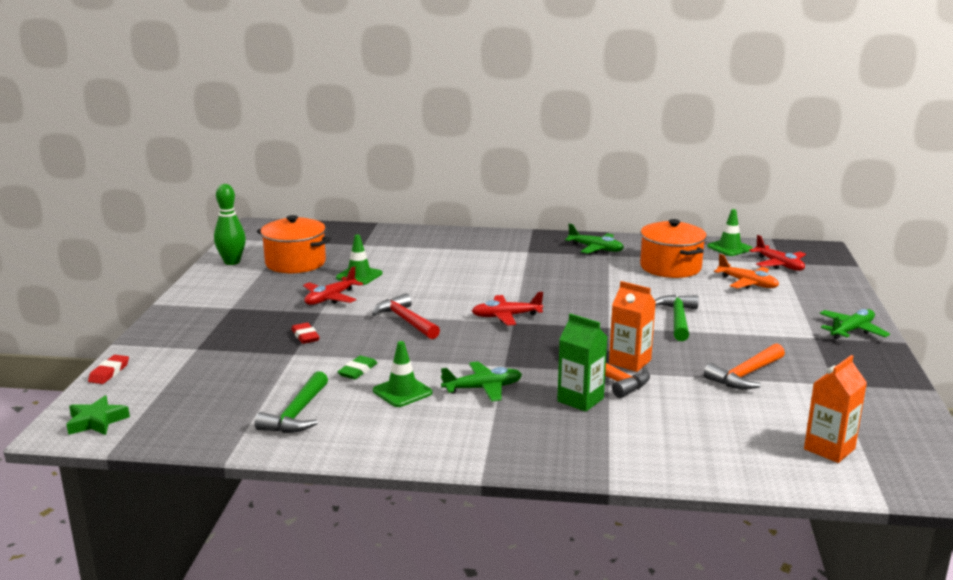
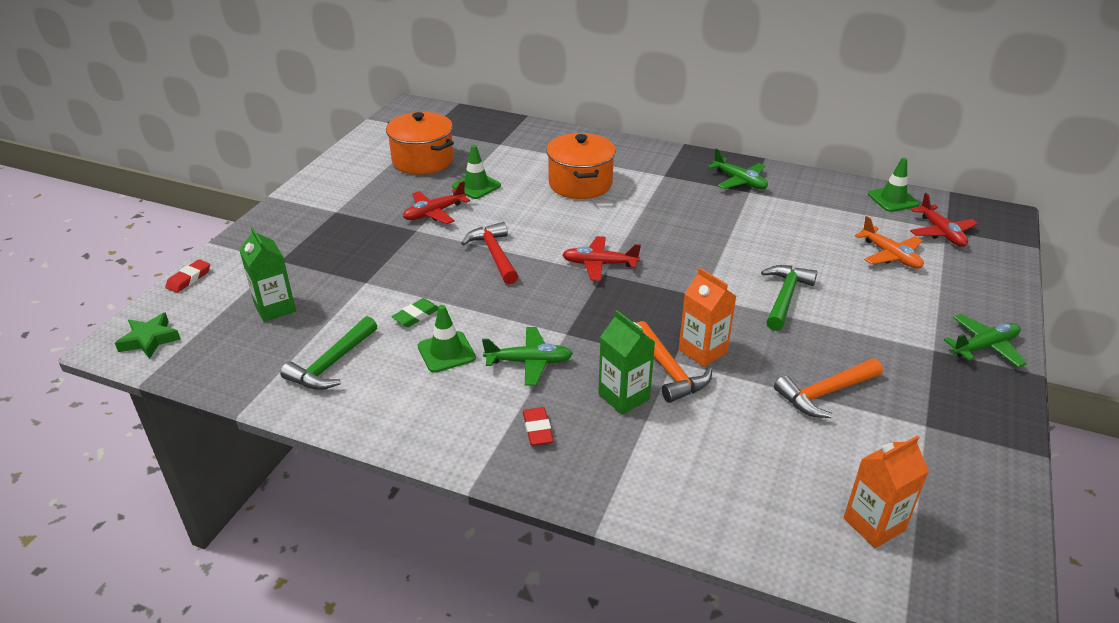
camera: 15 degrees right, 15 degrees up
green bowling pin [214,184,246,265] -> none
red eraser [291,322,320,344] -> red eraser moved to [523,407,554,446]
orange pot [640,219,707,278] -> orange pot moved to [546,133,616,199]
none -> green carton [240,227,296,322]

